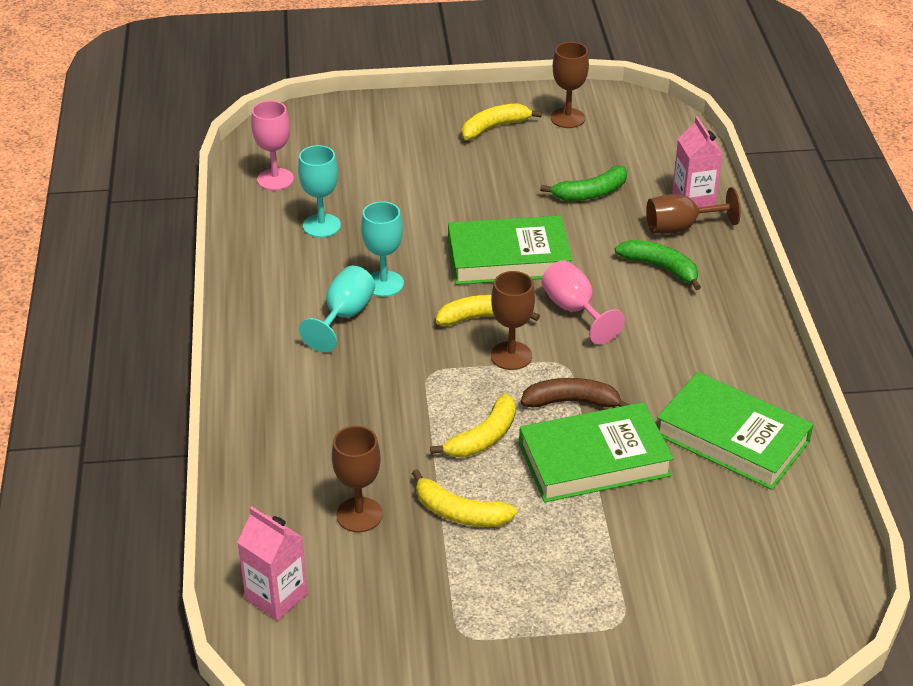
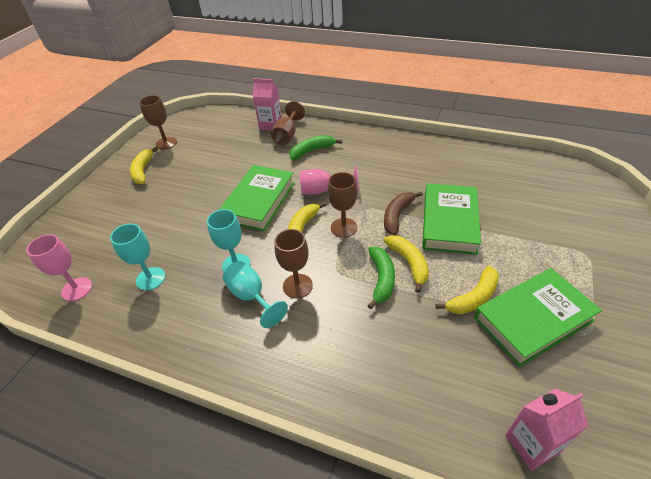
camera: 60 degrees left, 5 degrees up
brown goblet [332,426,383,532] -> brown goblet moved to [274,229,313,299]
green banana [540,166,627,201] -> green banana moved to [368,247,395,309]
green book [657,372,813,490] -> green book moved to [474,268,602,367]

